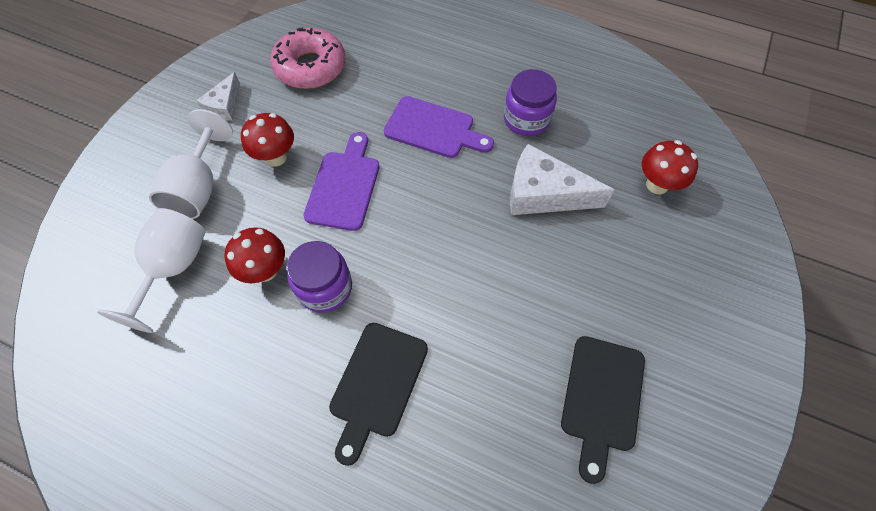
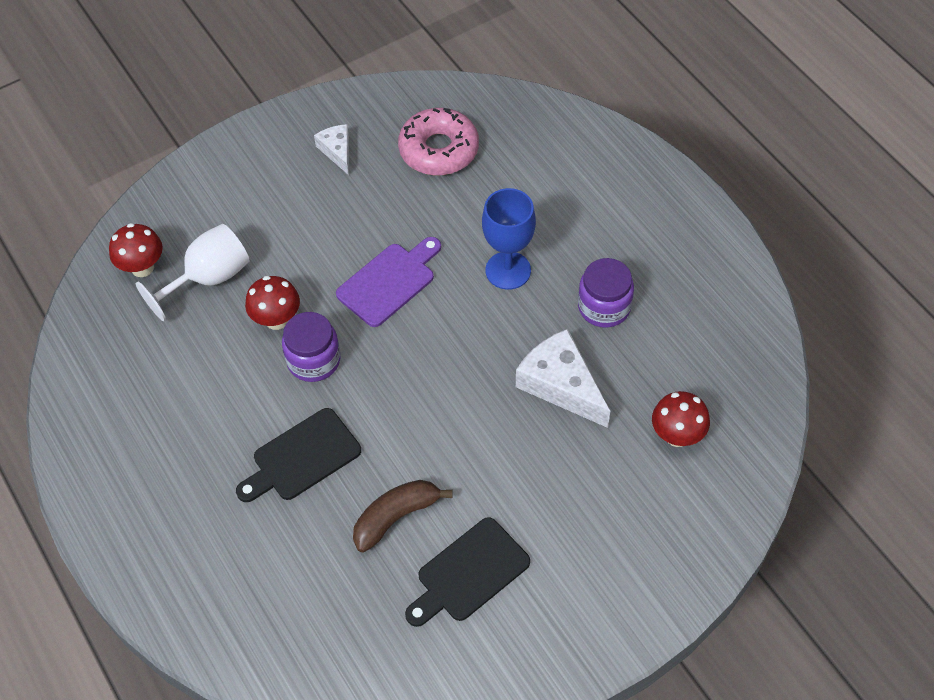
camera: 35 degrees right, 5 degrees down
white goblet [149,109,233,219] -> none
white cheese [196,72,240,121] -> white cheese turned 105 degrees clockwise [314,124,349,175]
red mushroom [241,113,294,166] -> red mushroom moved to [109,223,163,277]
purple cutting board [384,96,494,158] -> blue goblet [482,188,536,290]
none -> brown banana [353,480,452,552]

